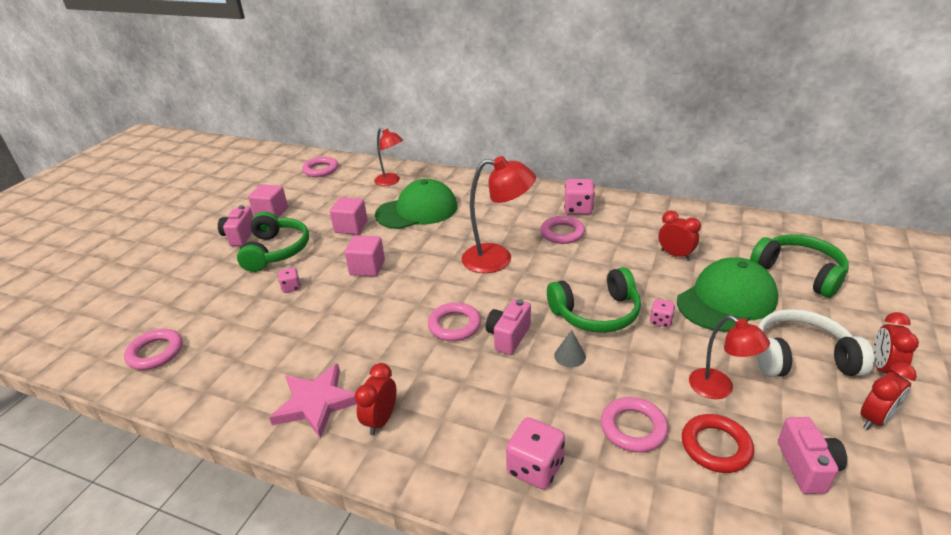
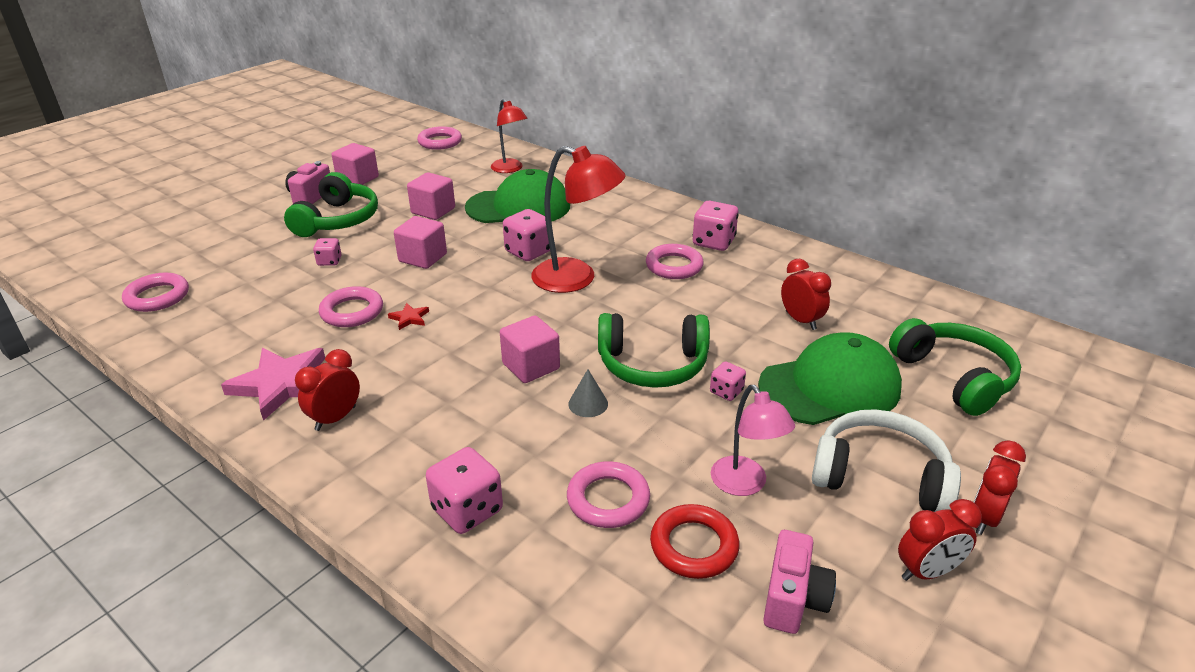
camera: 15 degrees right, 0 degrees up
pink ring [428,302,481,341] -> pink ring moved to [319,286,383,327]
pink camera [486,299,531,355] -> pink cube [500,315,560,383]
red lamp [689,315,770,399] -> pink lamp [711,385,795,496]
none -> red star [388,303,429,330]
none -> pink dice [503,209,550,261]

